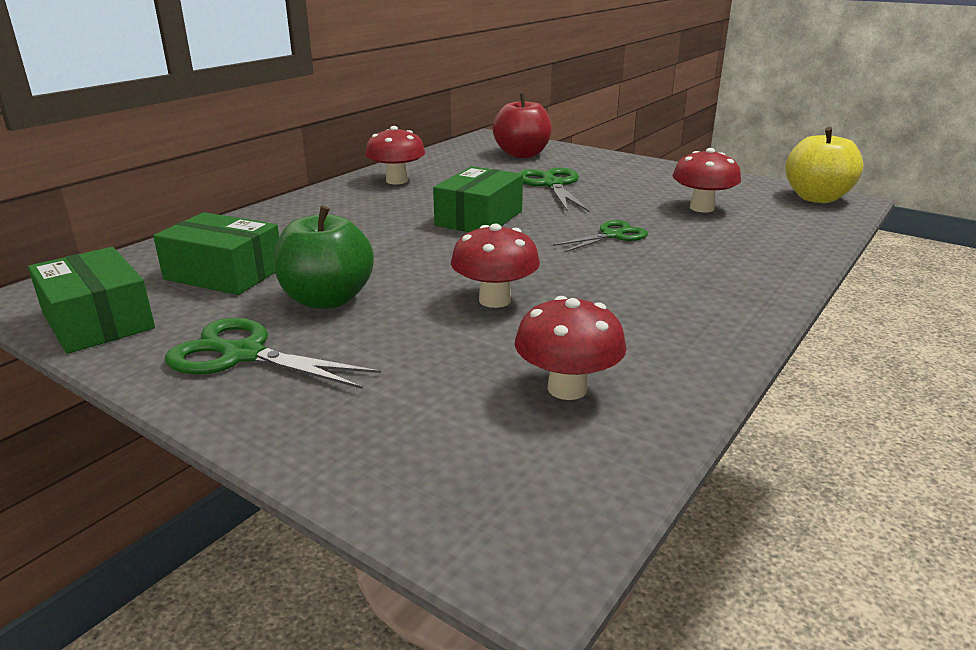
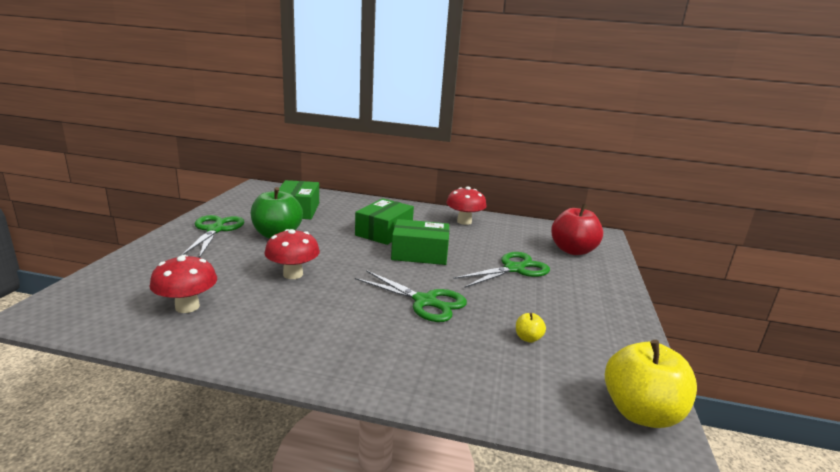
camera: 65 degrees right, 5 degrees down
green box [28,247,155,354] -> green box moved to [355,198,414,245]
green scissors [553,220,648,252] -> green scissors [355,270,467,322], size x1.50
red mushroom [672,148,741,212] -> yellow apple [516,313,546,343]

